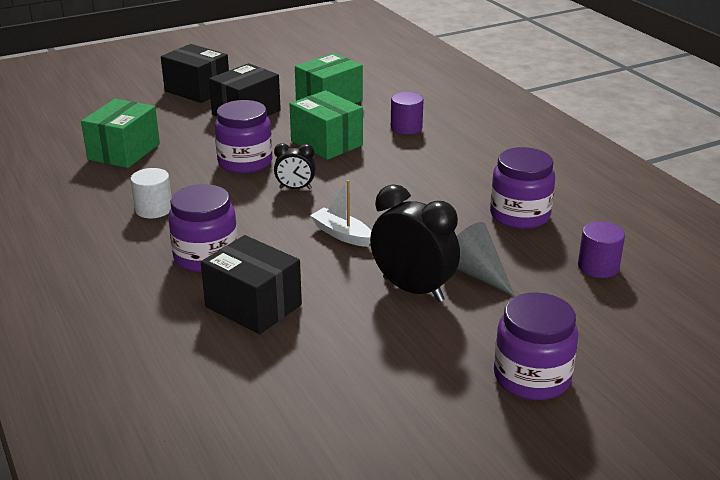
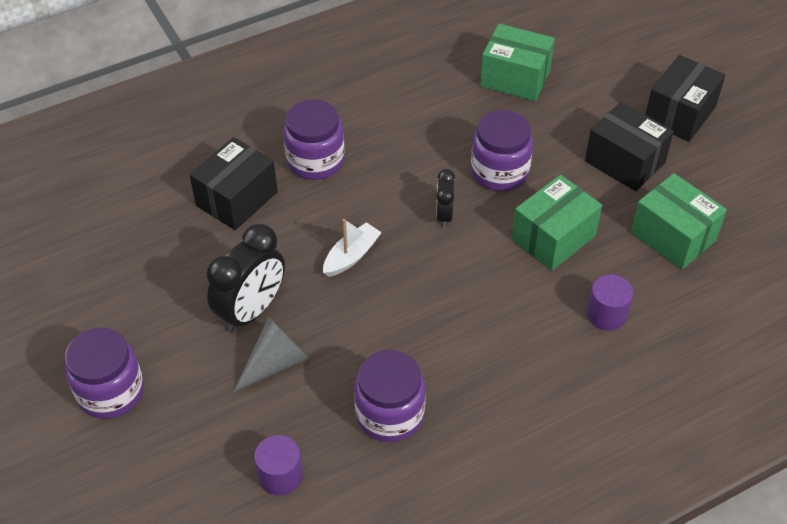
camera: 90 degrees right, 20 degrees up
white cylinder [131,168,171,218] -> none

